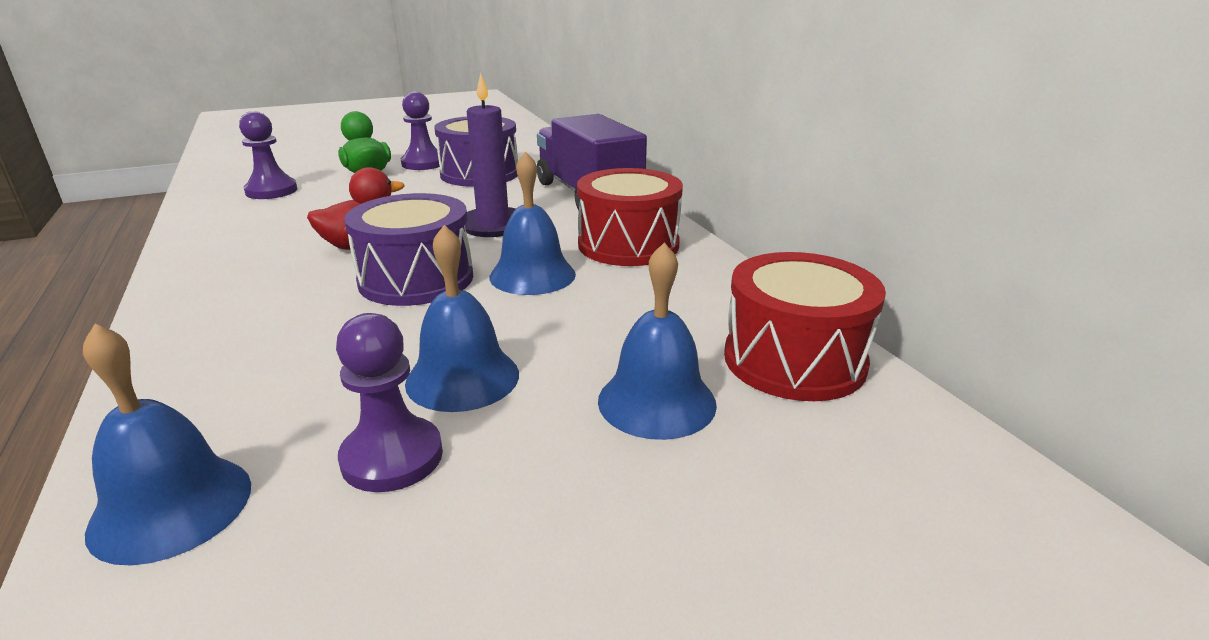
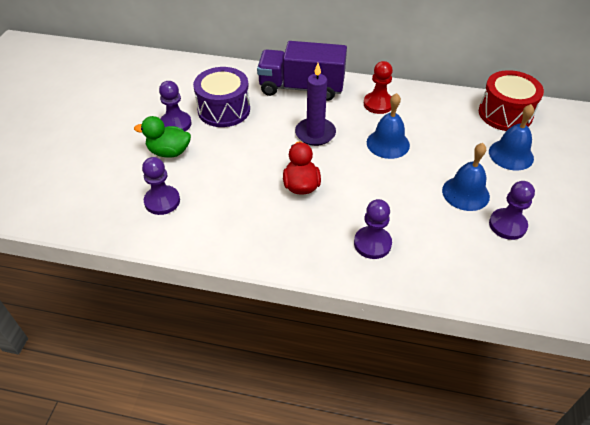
camera: 55 degrees left, 20 degrees up
blue bell [83,324,251,565] -> none
purple drum [344,193,473,306] -> none
red drum [577,168,683,266] -> red pawn [364,61,393,114]
none -> purple pawn [354,199,392,259]

